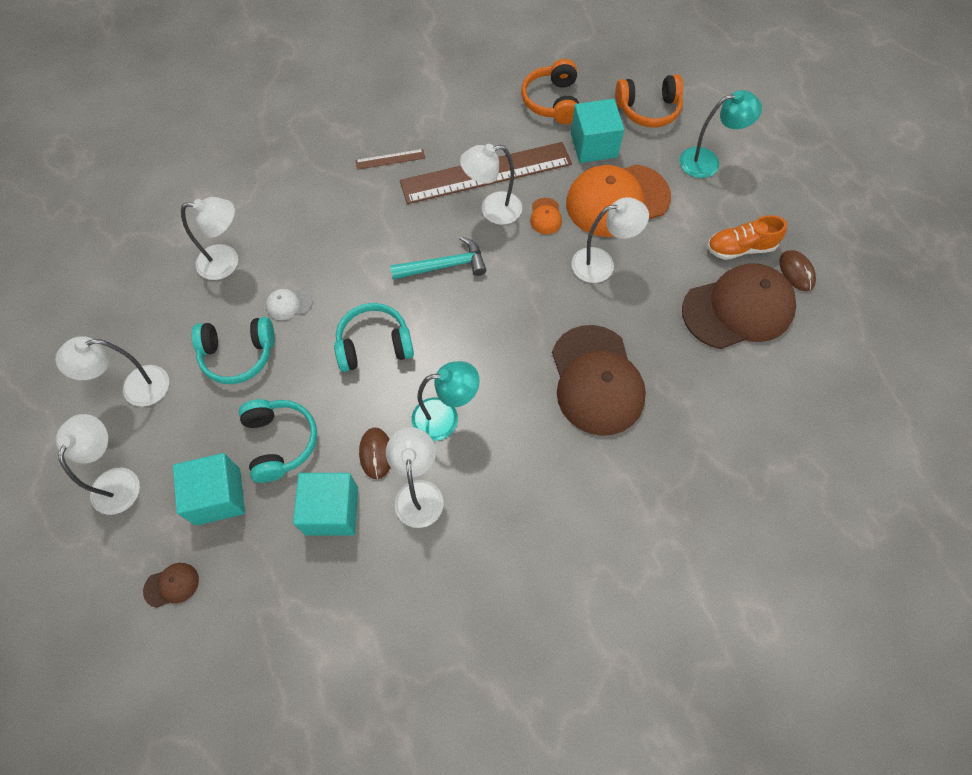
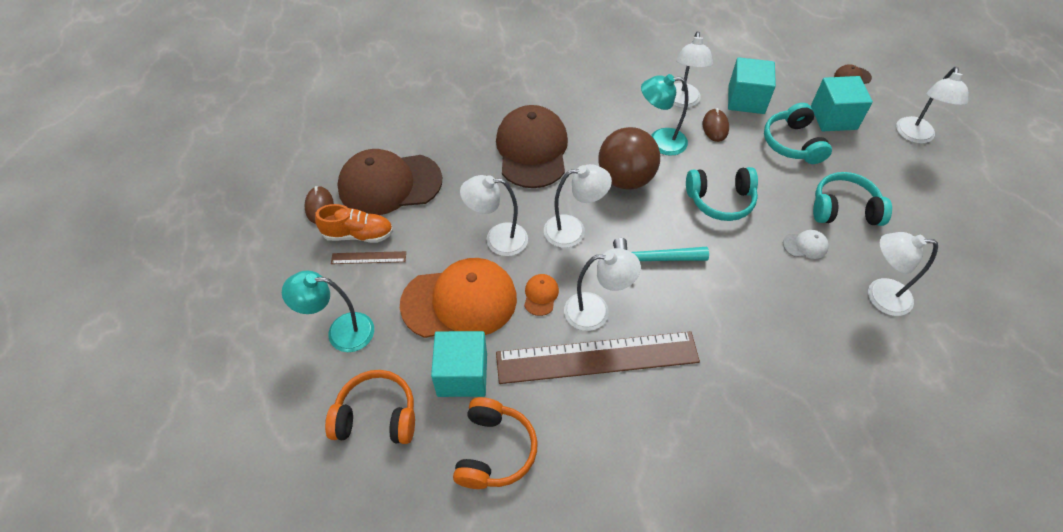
camera: 170 degrees left, 10 degrees down
white lamp [56,336,169,407] -> white lamp moved to [544,164,612,248]
brown ruler [355,149,425,170] -> brown ruler moved to [331,251,406,264]
none -> brown ball [598,127,660,190]

